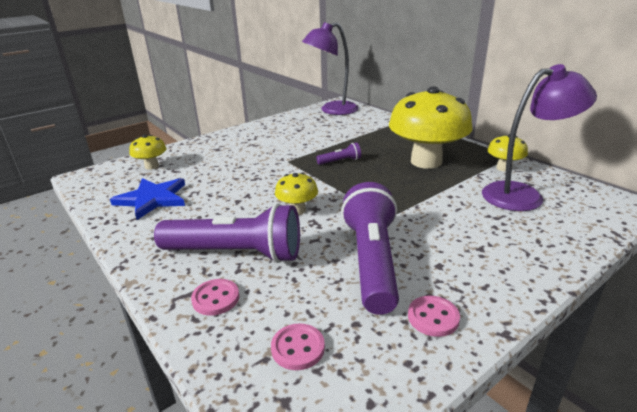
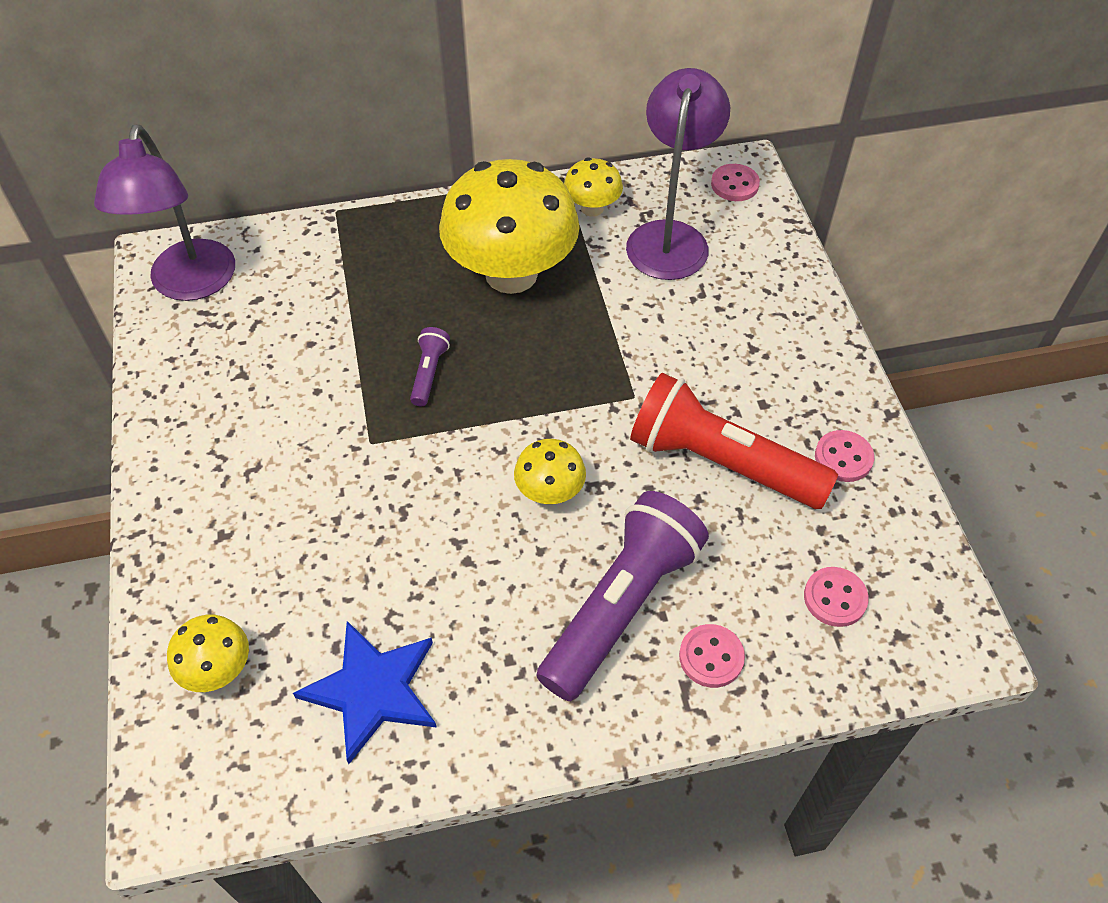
camera: 65 degrees left, 25 degrees up
purple flashlight [341,182,399,315] -> red flashlight [630,373,838,509]
none -> pink button [711,164,760,201]

